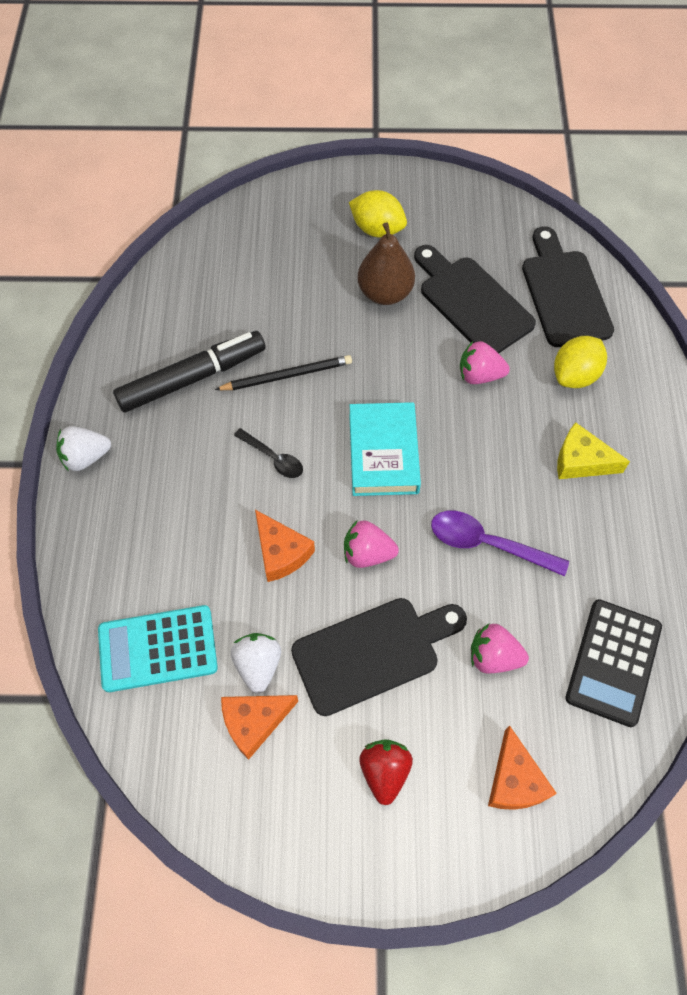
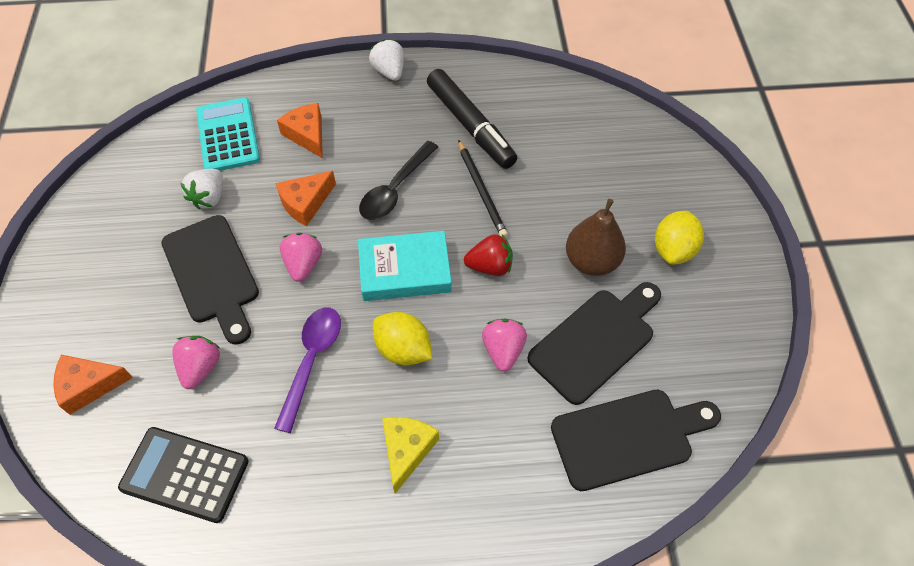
camera: 85 degrees right, 5 degrees down
orange cheese [221,695,298,760] -> orange cheese moved to [277,103,323,158]
white strawberry [231,633,281,694] -> white strawberry turned 120 degrees clockwise [181,169,223,210]
black spoon [234,428,303,478] -> black spoon [359,141,438,220], size x1.60
red strawberry [359,739,413,805] -> red strawberry moved to [464,234,513,276]
yellow lemon [554,336,607,388] -> yellow lemon moved to [373,312,432,365]

